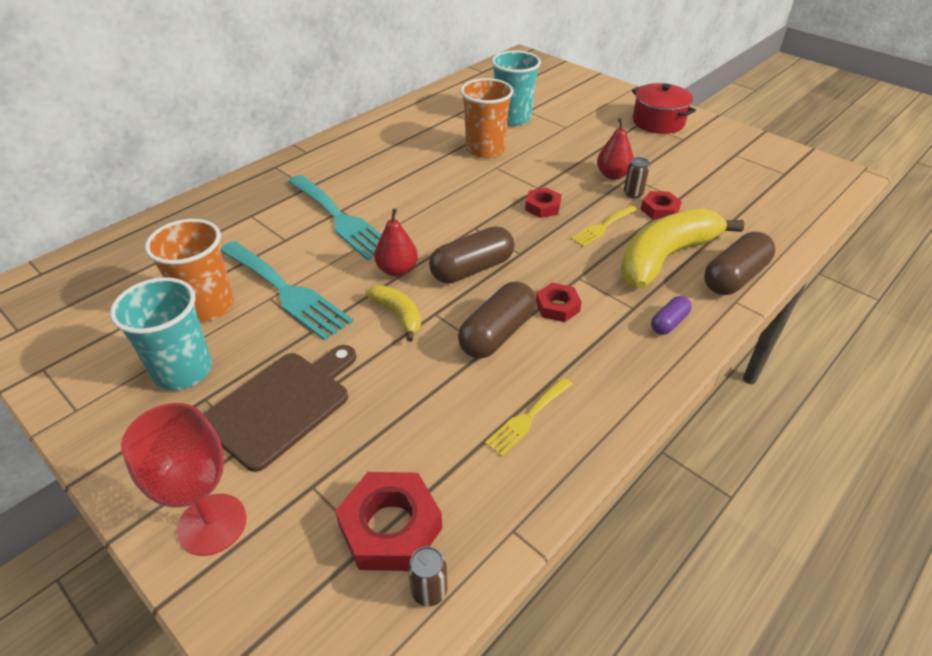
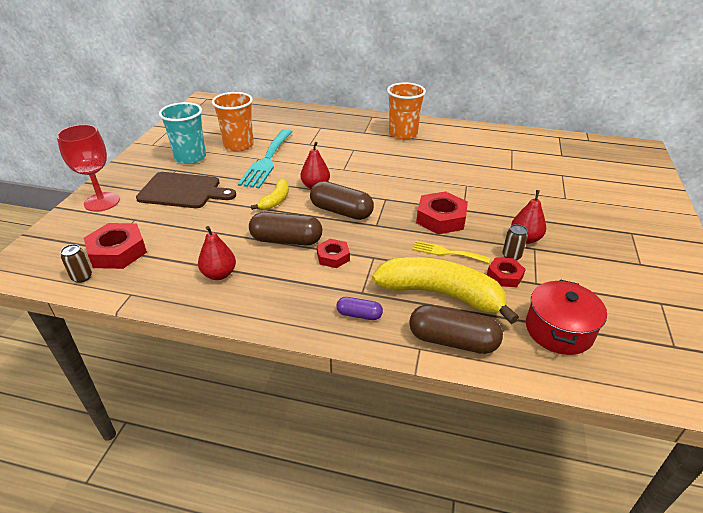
camera: 60 degrees right, 5 degrees down
turquoise fork [288,175,381,261] -> none
orange cup [460,78,514,158] -> orange cup moved to [387,82,426,140]
yellow fork [485,377,573,456] -> red pear [198,226,236,280]
turquoise cup [491,50,541,126] -> none
red nut [525,188,562,218] -> red nut [416,191,468,234], size x1.69
red pot [632,83,696,134] -> red pot moved to [526,279,607,355]

